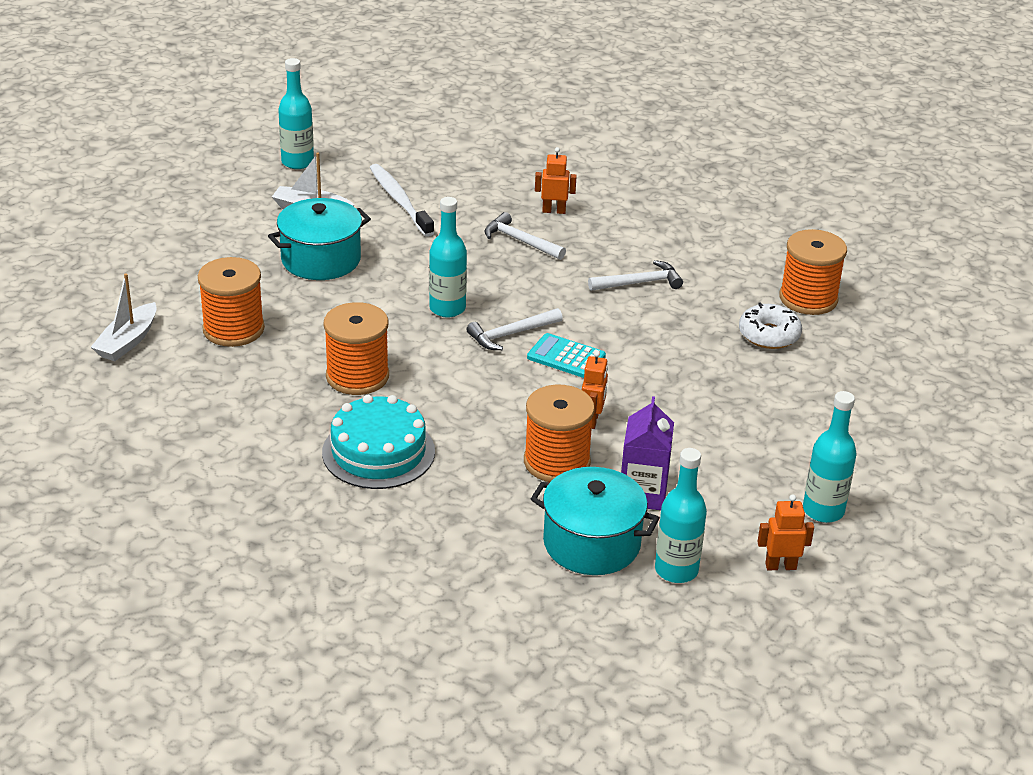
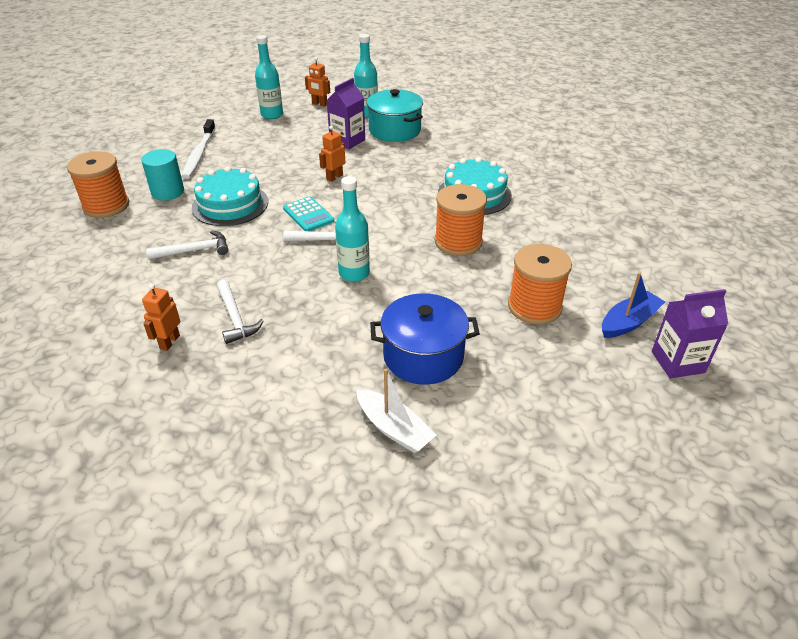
camera: 150 degrees left, 5 degrees up
white boat [91,273,157,361] -> blue boat [602,272,665,338]
turquoise pot [268,198,371,280] -> blue pot [370,293,480,385]
turquoise bottle [278,58,314,169] -> none
white toothbrush [370,164,435,237] -> white toothbrush moved to [182,119,216,179]
orange spool [524,385,595,482] -> none
orange robot [535,147,577,214] -> orange robot turned 75 degrees clockwise [142,284,180,351]
white hammer [588,260,683,291] -> white hammer turned 150 degrees clockwise [146,230,228,260]
white donut [739,303,802,349] -> turquoise cylinder [141,149,184,200]
none -> turquoise cake [192,166,268,226]
none -> purple carton [652,289,728,378]

